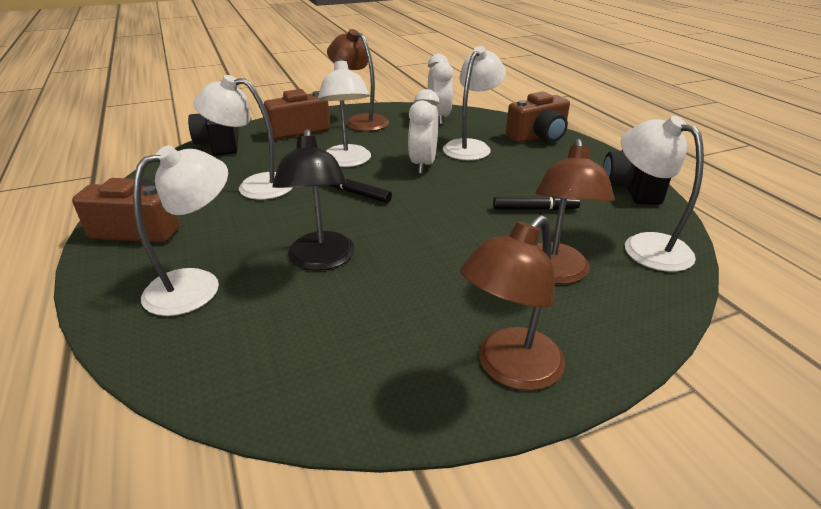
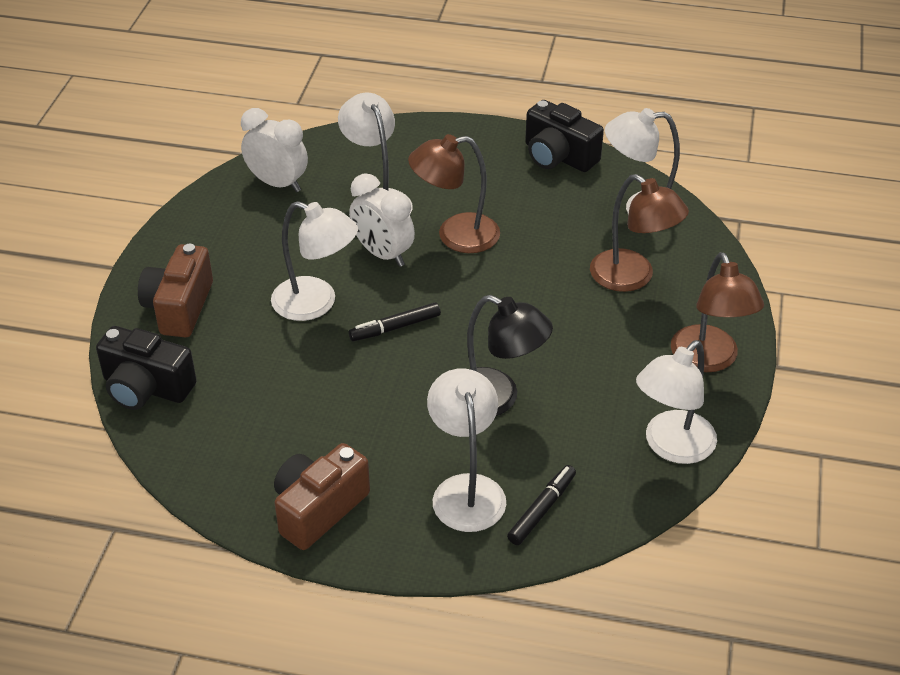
camera: 55 degrees left, 10 degrees up
white lamp [193,75,293,200] -> white lamp moved to [636,340,717,464]
brown lamp [327,29,389,131] -> brown lamp moved to [408,134,500,253]
black marker [493,197,580,210] -> black marker moved to [507,465,576,545]
brown camera [506,92,570,143] -> none

